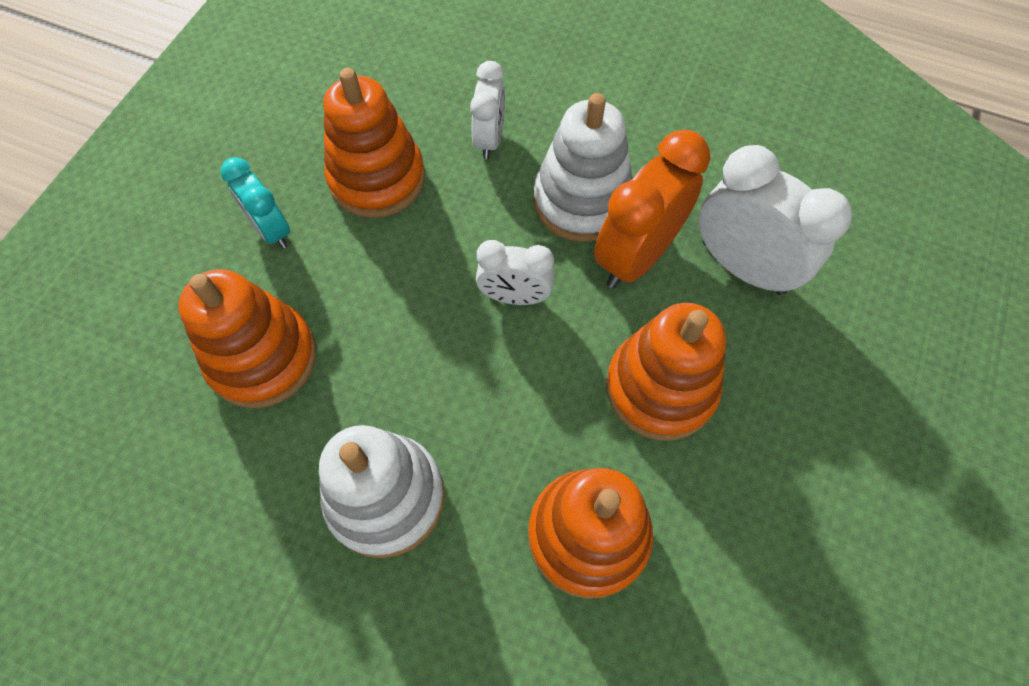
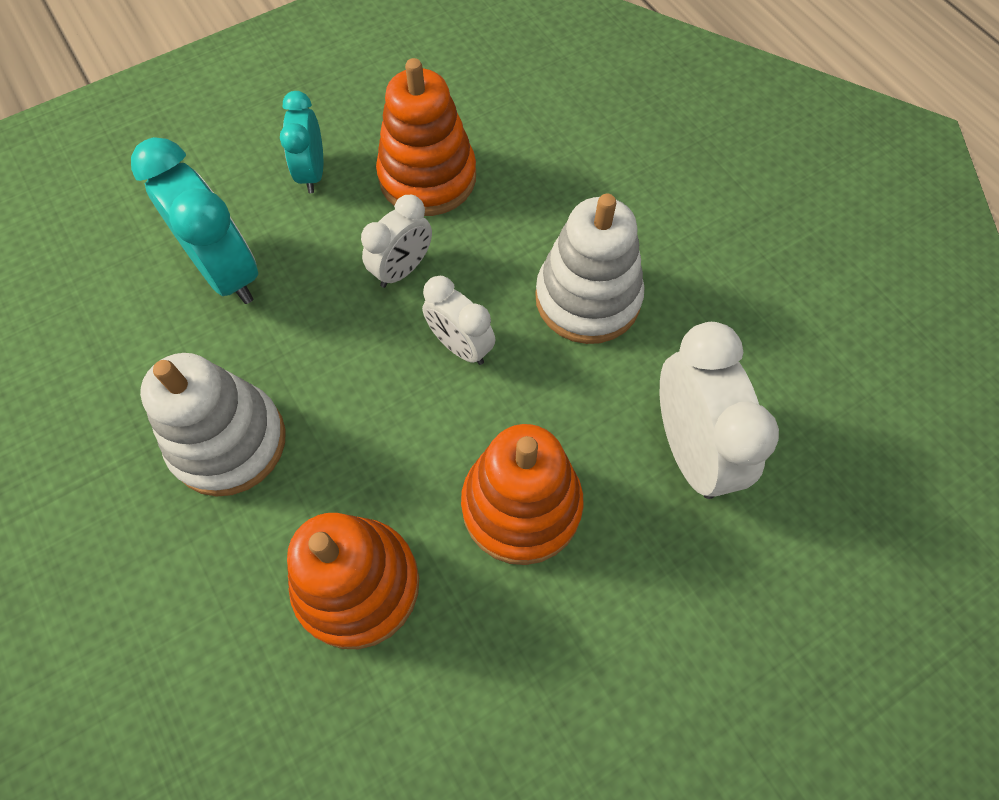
camera: 35 degrees right, 0 degrees up
orange stacking toy [178,269,316,408] -> turquoise clock [131,137,258,304]
white clock [470,61,505,159] -> white clock moved to [361,195,432,288]
orange clock [594,130,710,289] -> none

